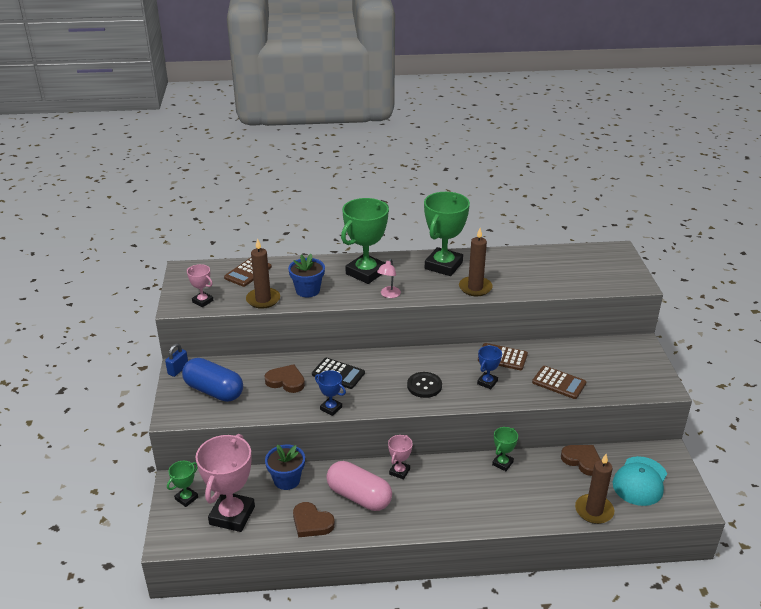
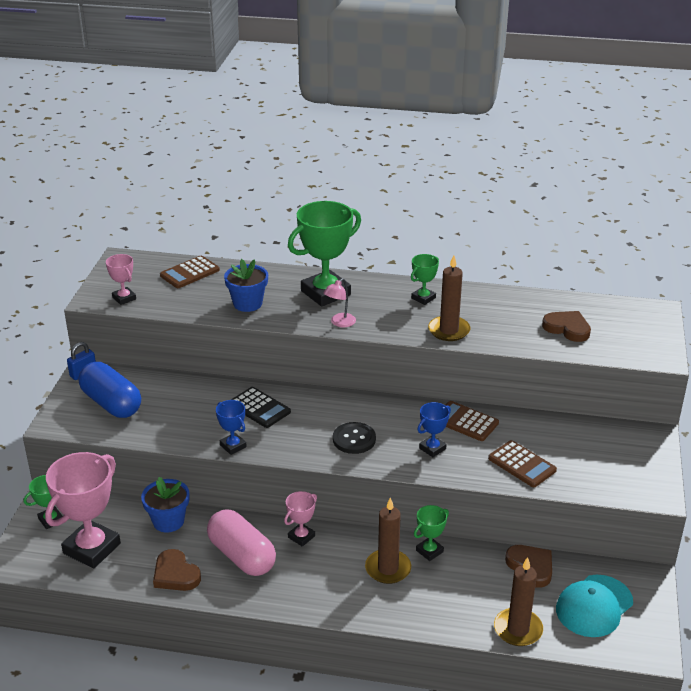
camera: 15 degrees right, 0 degrees up
brown candle [246,238,280,309] -> brown candle moved to [365,498,411,584]
brown heart [265,364,305,393] -> brown heart moved to [542,311,591,342]
green trophy [424,192,470,276] -> green trophy [411,254,439,305], size x0.49

